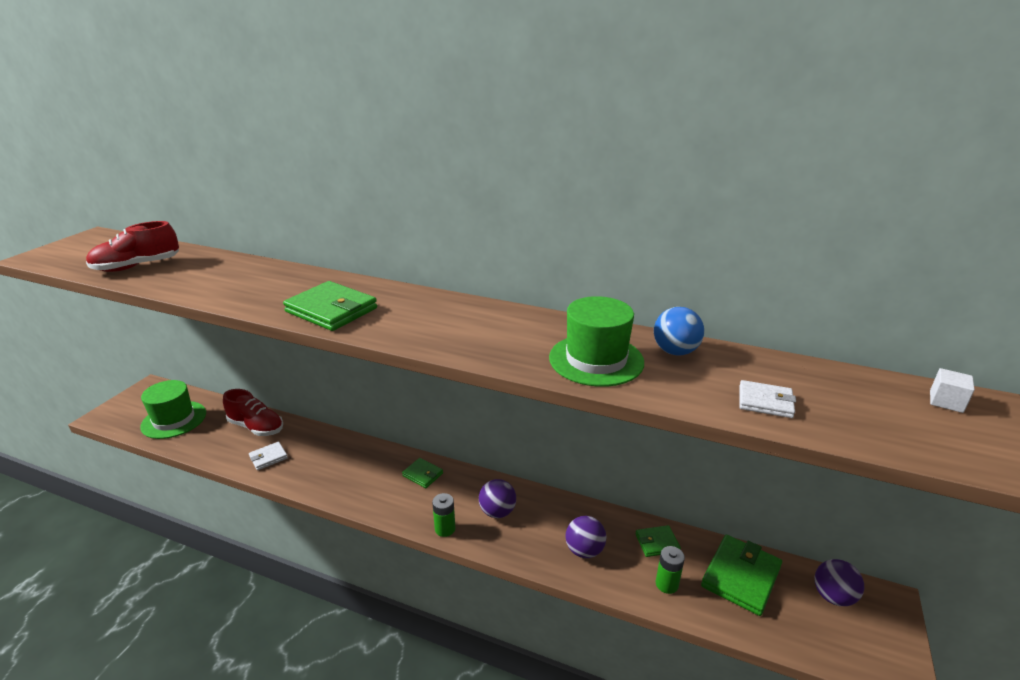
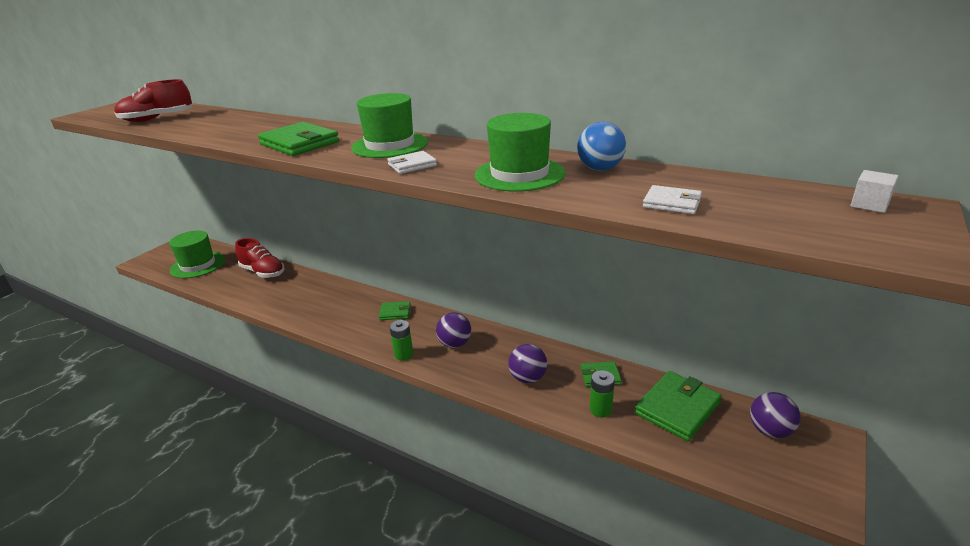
camera: 10 degrees right, 0 degrees up
white wallet [249,442,288,470] -> white wallet moved to [387,151,437,174]
green wallet [402,458,443,488] -> green wallet turned 45 degrees counterclockwise [379,301,411,320]
none -> green hat [351,93,428,158]

